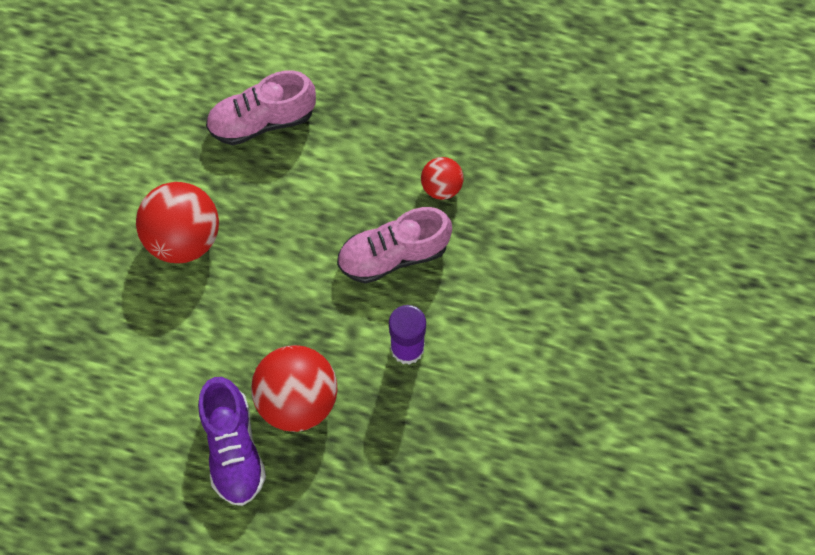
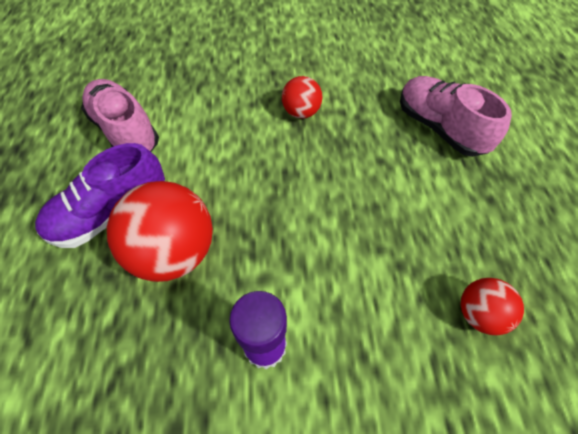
camera: 70 degrees right, 10 degrees down
red ball [136,182,219,263] -> red ball [282,76,322,119], size x0.54
pink shoe [337,207,452,284] -> pink shoe moved to [81,79,159,152]

